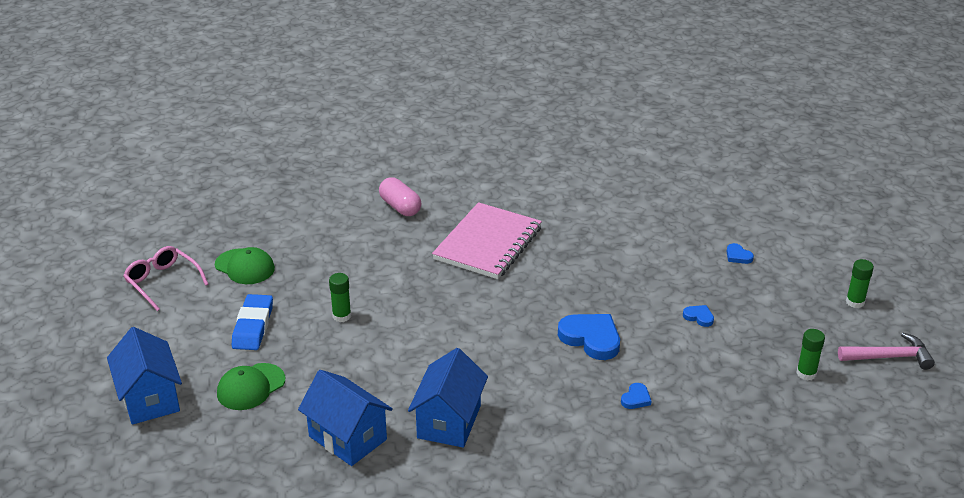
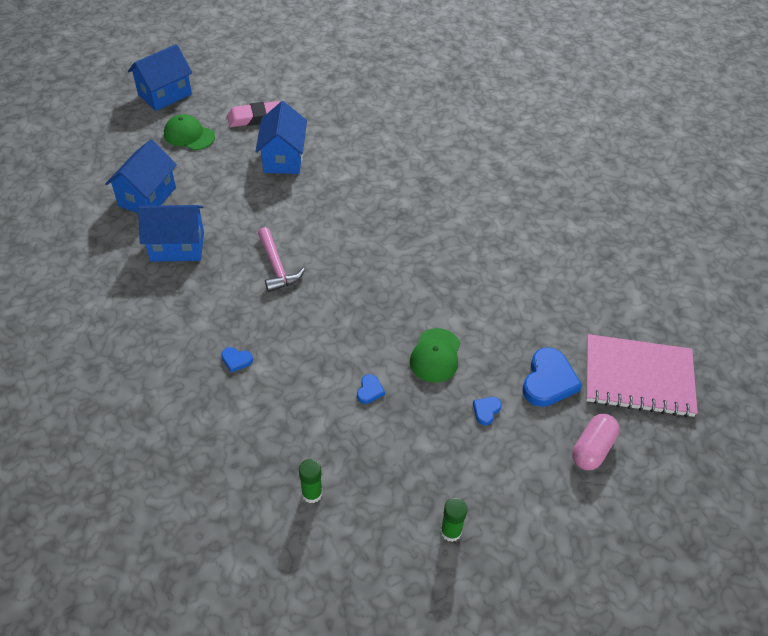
camera: 70 degrees right, 15 degrees up
pink glasses [123,246,208,311] -> none
green cap [215,247,275,284] -> green cap moved to [410,328,460,383]
blue eraser [232,294,273,350] -> pink eraser [227,101,280,127]
green glue stick [329,273,351,322] -> blue house [255,101,307,174]
pink capsule [379,177,422,216] -> pink capsule moved to [572,414,619,470]
pink notebook [432,202,542,279] -> pink notebook moved to [586,334,698,417]
blue heart [558,314,620,360] -> blue heart moved to [522,347,582,407]
pink hammer [838,333,935,370] -> pink hammer moved to [258,227,305,292]

